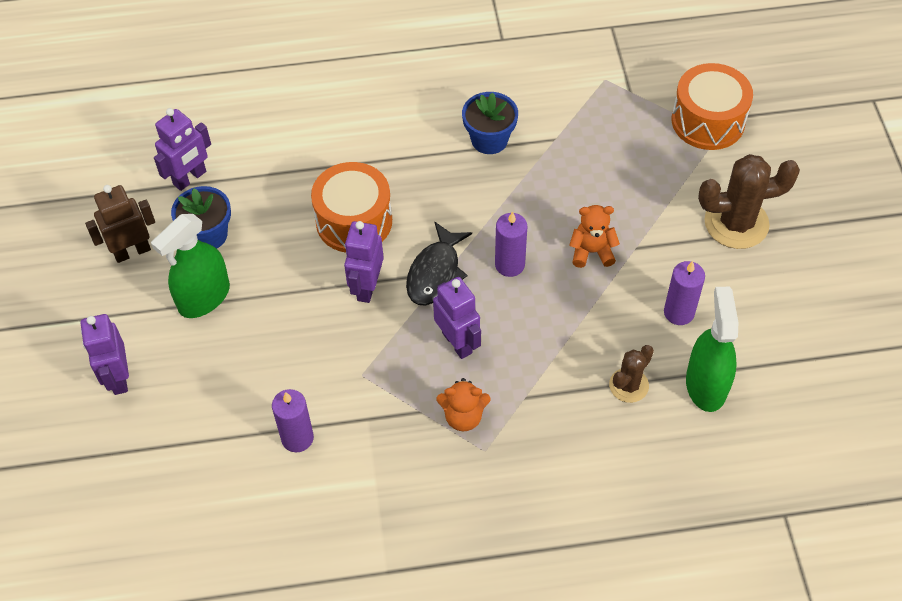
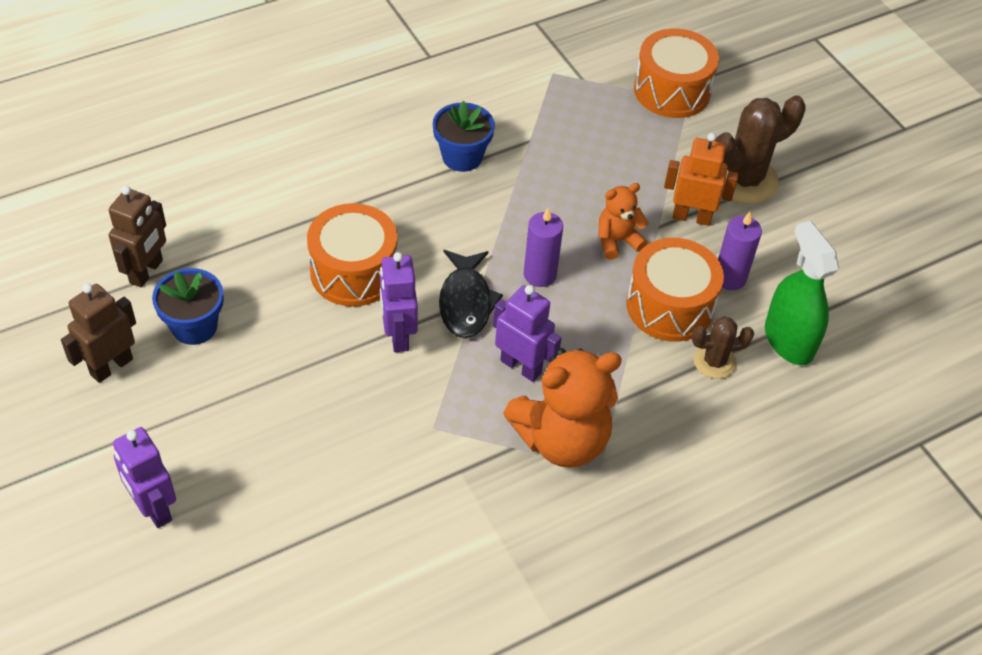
camera: 25 degrees left, 5 degrees down
green spray bottle [151,214,230,318] -> none
purple robot [154,108,211,191] -> brown robot [109,186,166,287]
purple candle [272,389,314,452] -> none
orange teddy bear [437,378,491,432] -> orange teddy bear [503,348,622,468], size x1.89
brown cactus [609,345,654,403] -> brown cactus turned 60 degrees clockwise [691,317,754,379]
none -> orange drum [626,238,724,342]
none -> orange robot [664,133,738,226]

